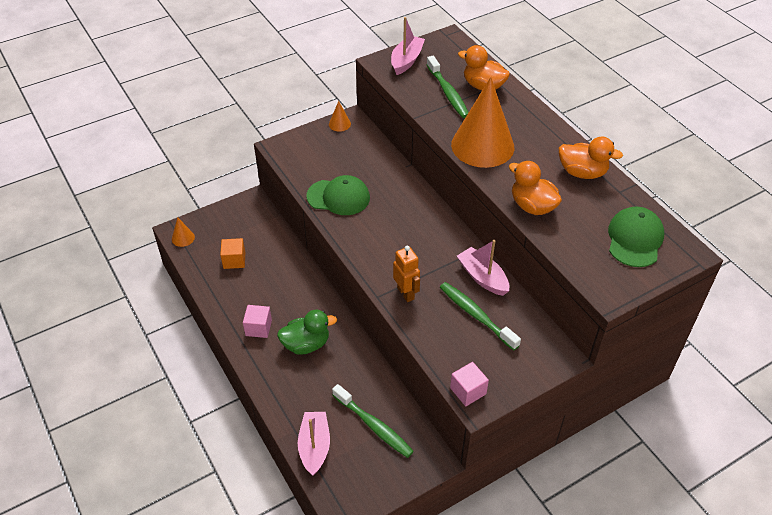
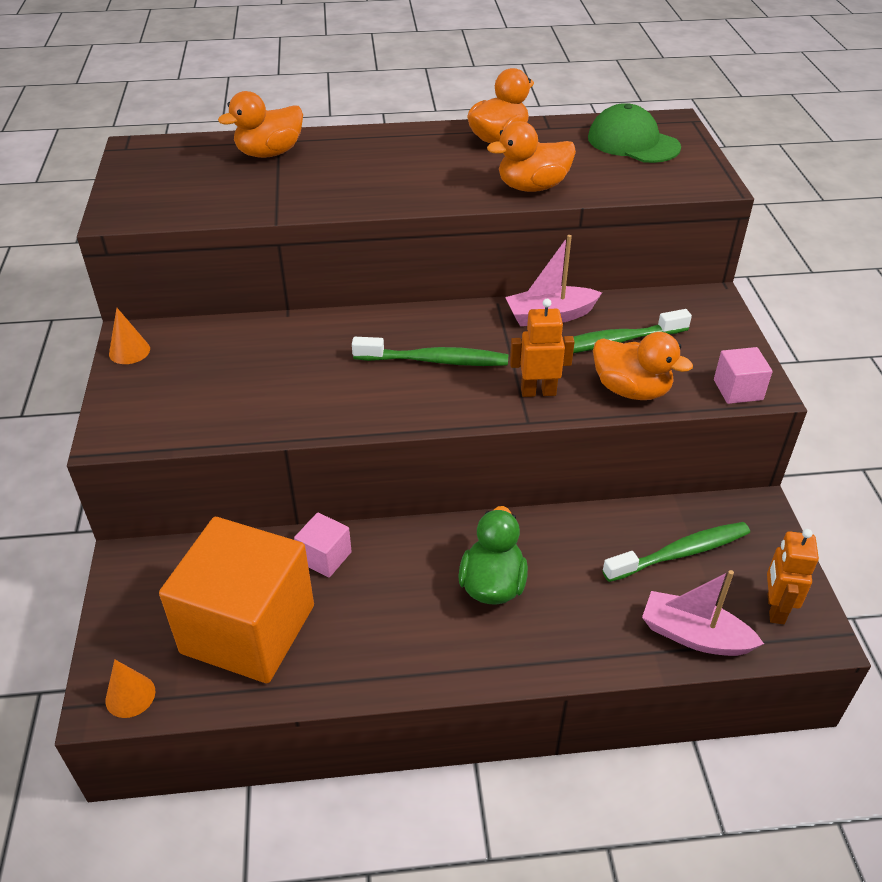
camera: 65 degrees left, 5 degrees down
orange cube [220,238,245,269] -> orange cube [159,517,314,683], size x2.40
pink cube [243,305,272,338] -> pink cube moved to [294,512,352,578]
green cap [306,175,370,215] -> none
pink boat [391,17,425,75] -> none
green toothbrush [427,56,469,118] -> green toothbrush moved to [352,337,508,366]
orange cone [451,77,514,168] -> none
none -> orange duck [593,332,693,400]
none -> orange robot [767,529,819,624]

